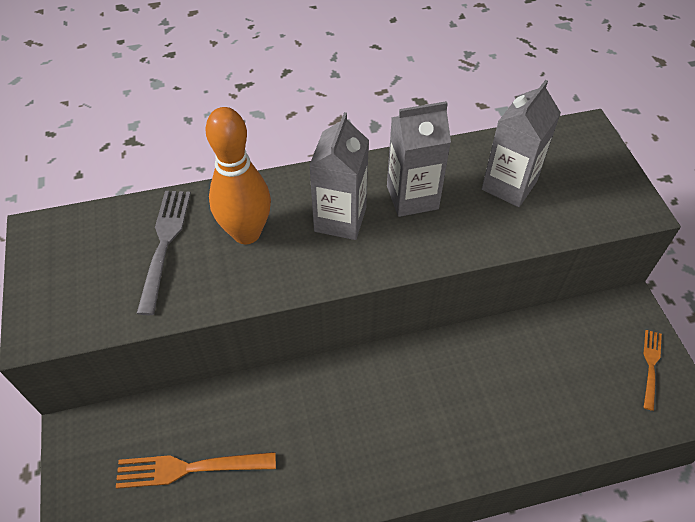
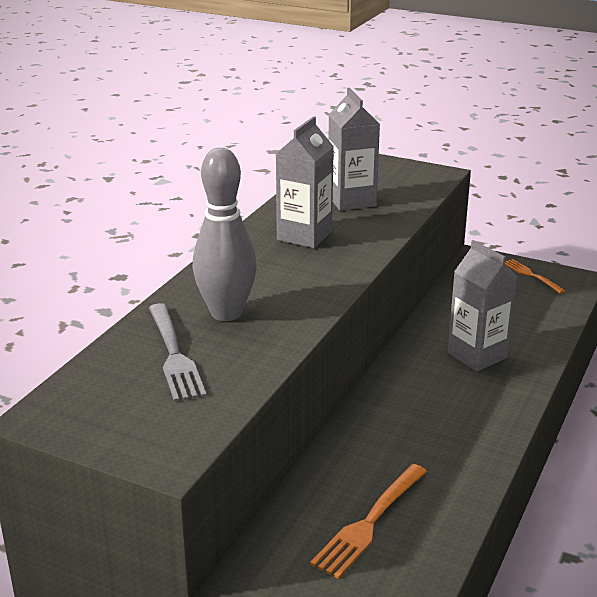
camera: 50 degrees left, 25 degrees down
grey fork [137,191,191,315] -> grey fork turned 150 degrees counterclockwise [149,303,207,402]
orange bowling pin [205,107,271,244] -> grey bowling pin [193,148,257,321]
grey carton [309,112,369,240] -> grey carton moved to [448,240,517,372]

